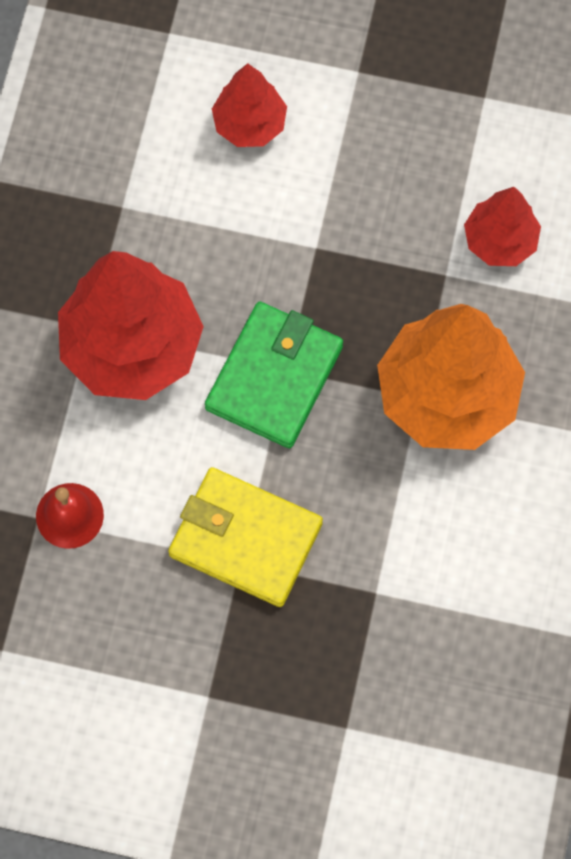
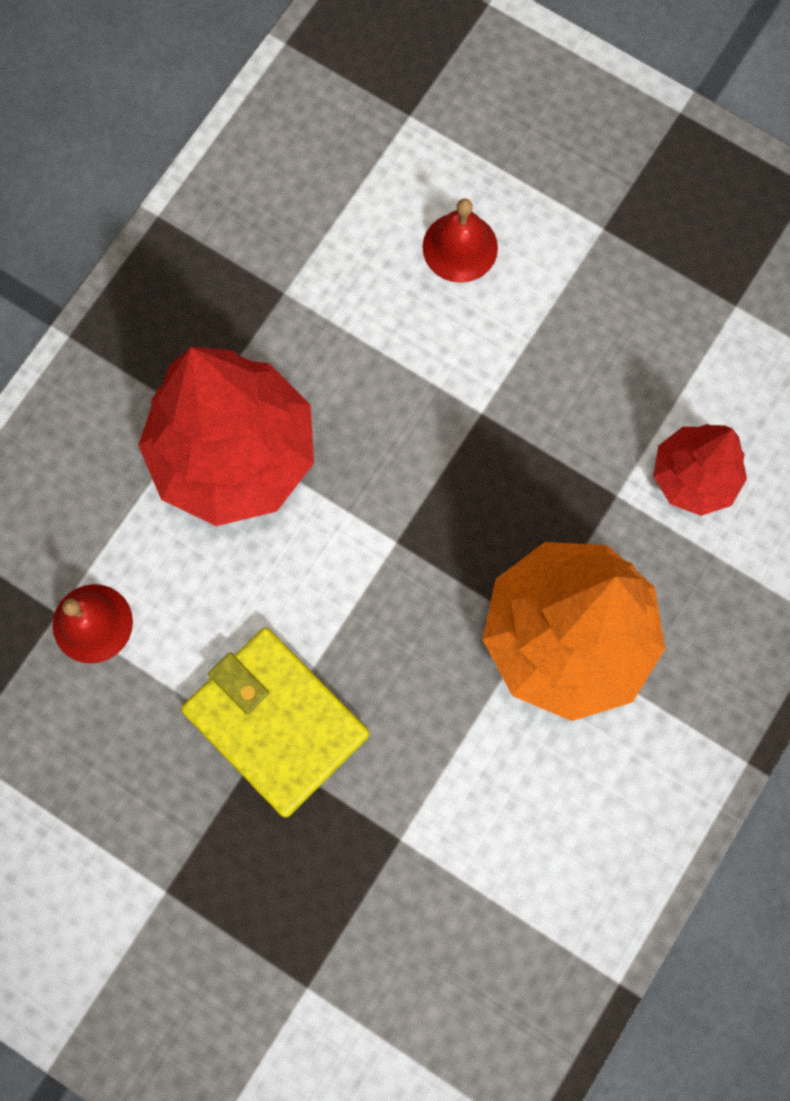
camera: 20 degrees right, 5 degrees up
green wallet [205,301,343,448] -> none
red tree [212,63,287,147] -> red bell [423,198,498,283]

